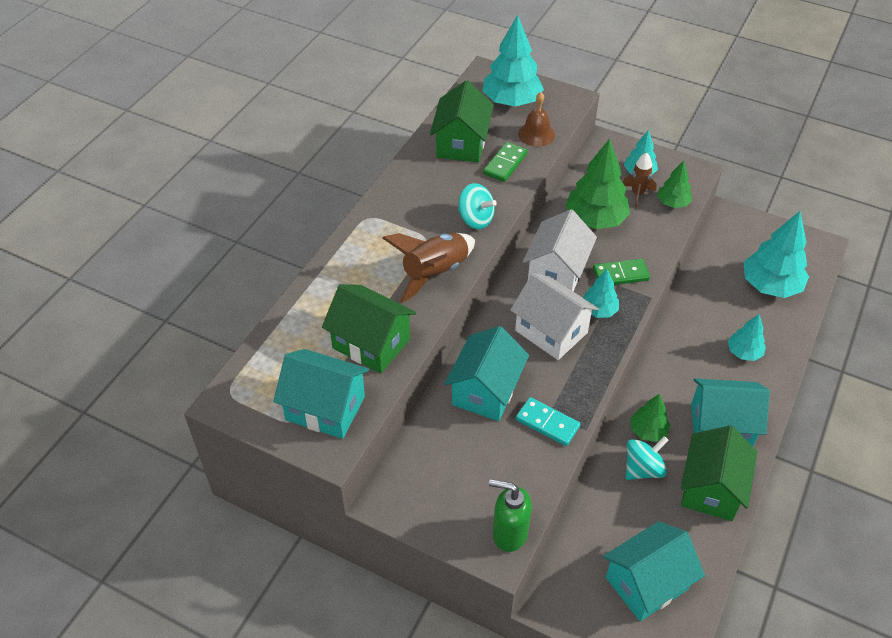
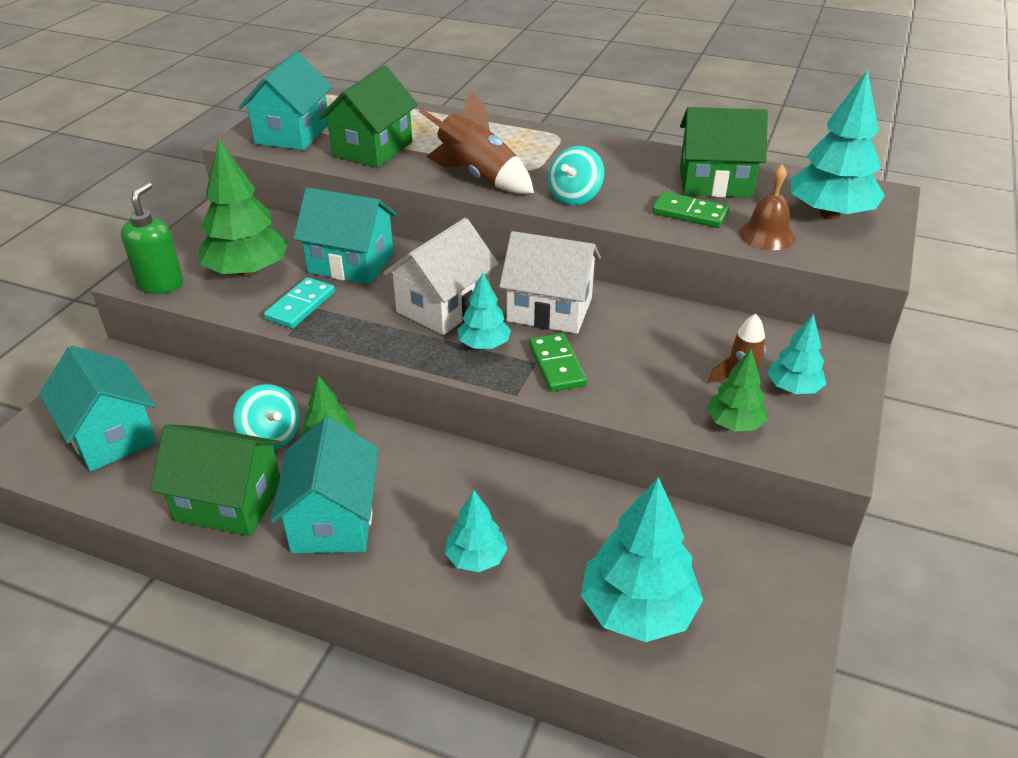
camera: 85 degrees right, 10 degrees down
green tree [565,139,630,229] -> green tree moved to [199,139,289,277]

